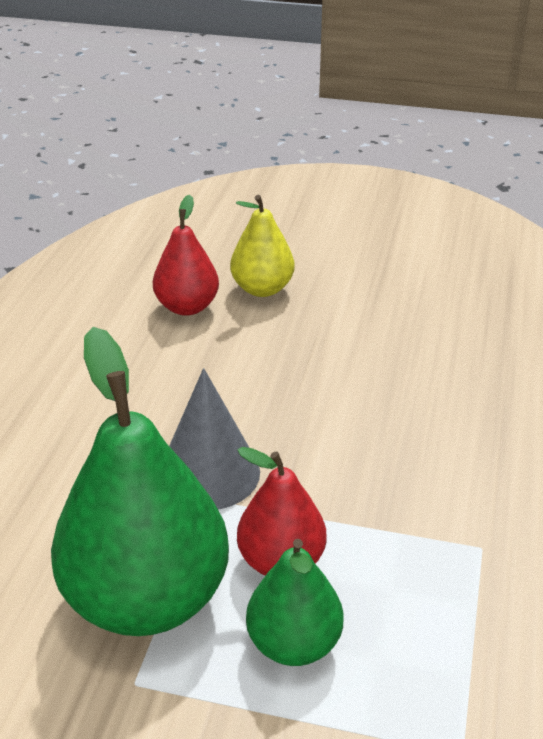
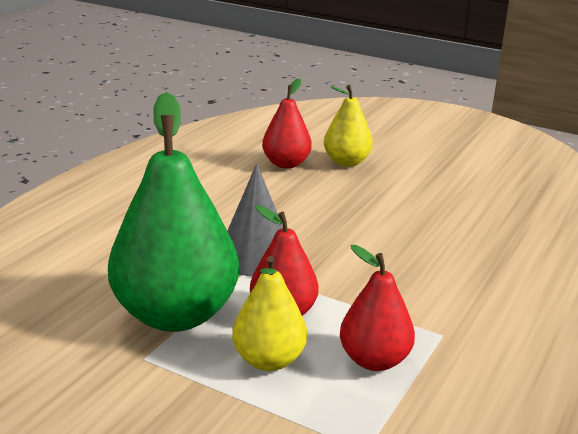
camera: 15 degrees right, 10 degrees down
green pear [246,539,343,666] -> yellow pear [232,256,307,371]
none -> red pear [340,245,415,371]

